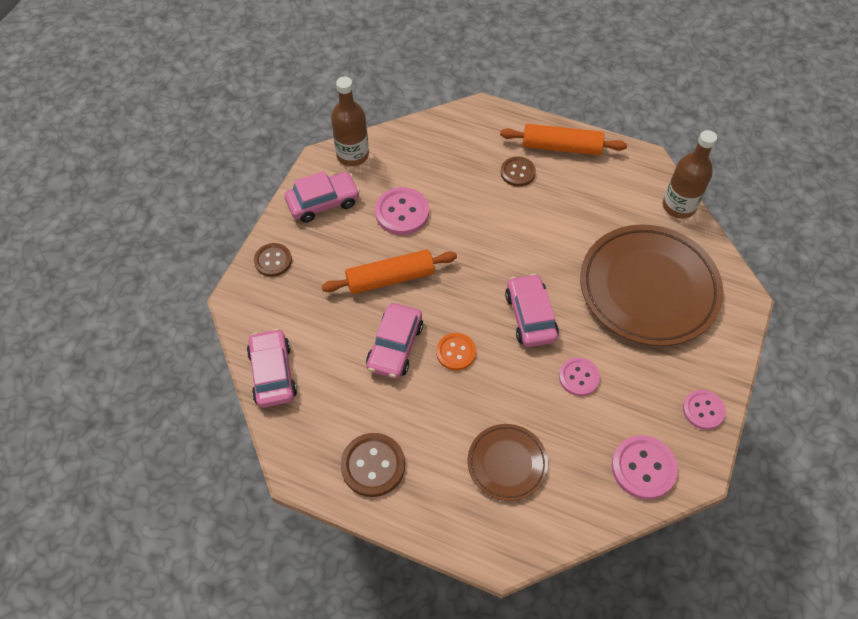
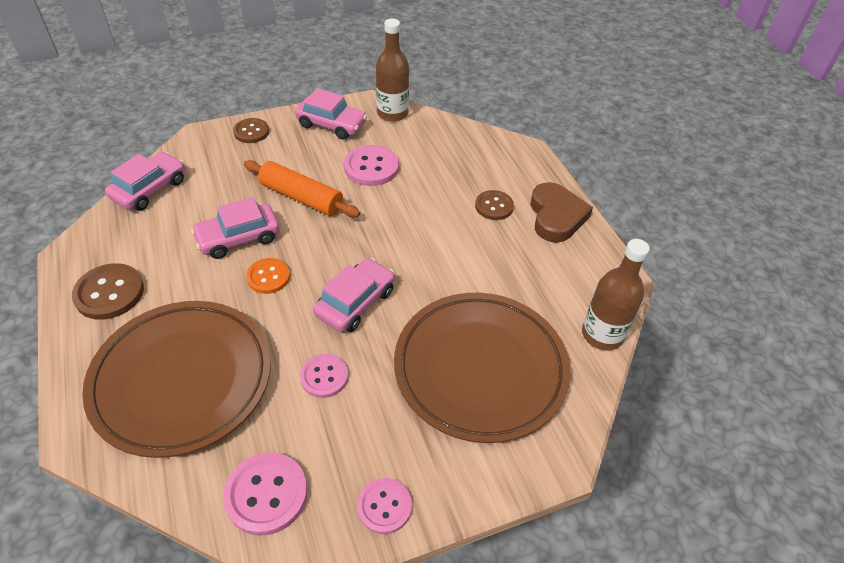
camera: 45 degrees right, 10 degrees down
brown plate [468,424,548,501] -> brown plate [82,301,271,458], size x1.96
orange rolling pin [500,124,627,155] -> brown heart [530,182,593,243]

